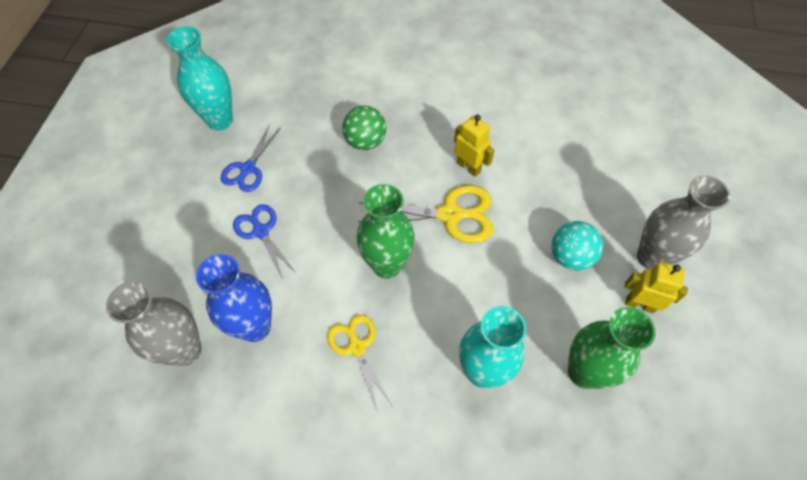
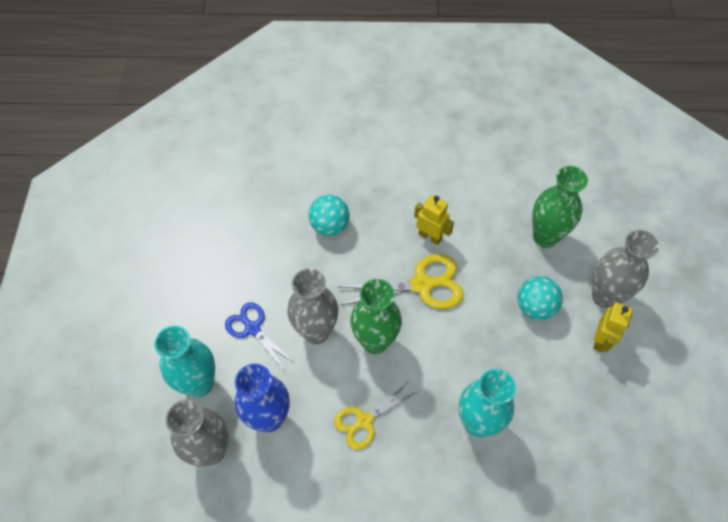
camera: 10 degrees left, 0 degrees up
turquoise vase [167,26,233,131] -> turquoise vase moved to [154,325,215,397]
blue scissors [221,126,281,192] -> none
yellow scissors [327,315,393,411] -> yellow scissors turned 90 degrees counterclockwise [334,383,417,450]
green ball [342,105,386,150] -> turquoise ball [308,195,350,236]
green vase [568,307,656,389] -> green vase moved to [532,166,588,248]
yellow robot [625,262,688,313] -> yellow robot turned 105 degrees clockwise [593,303,633,352]
none -> grey vase [287,268,338,344]

